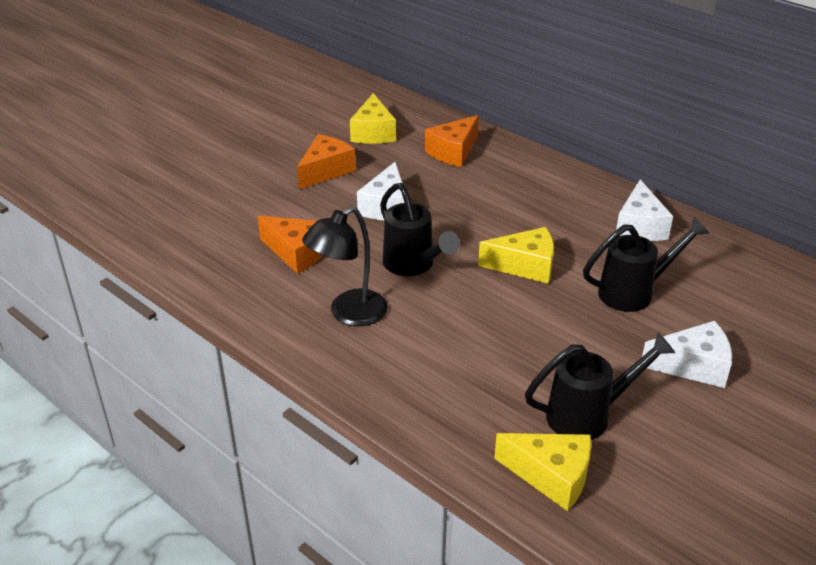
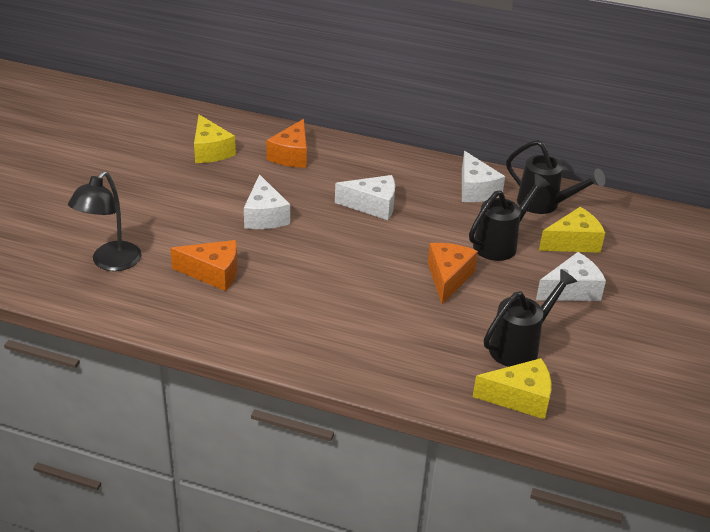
camera: 25 degrees left, 0 degrees up
orange cheese [297,134,356,189] -> orange cheese moved to [428,243,478,304]
black lamp [302,206,388,327] -> black lamp moved to [68,171,141,271]
black watering can [380,183,460,276] -> black watering can moved to [506,140,605,214]
yellow cheese [478,227,554,284] -> yellow cheese moved to [539,207,605,253]
none -> white cheese [335,175,395,220]

